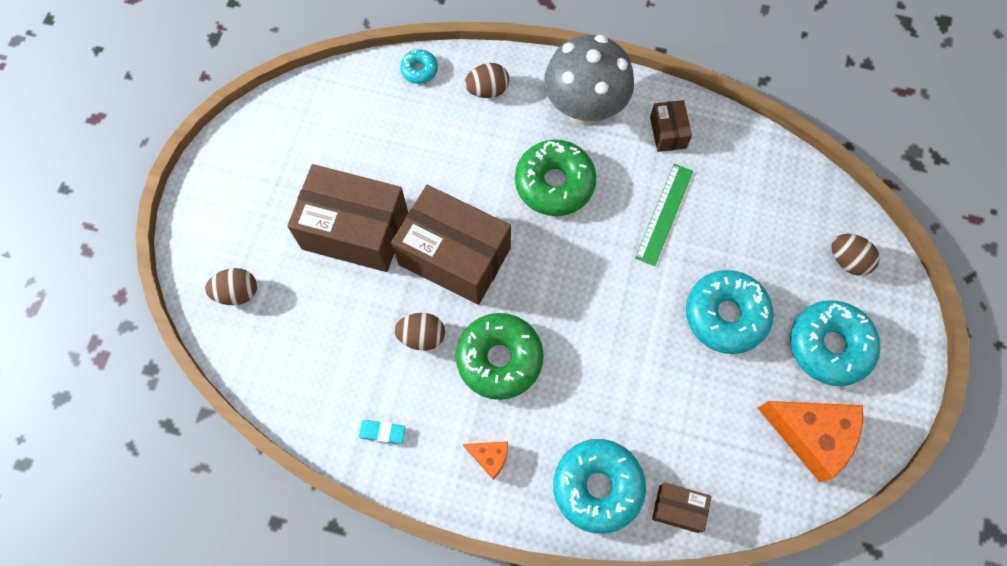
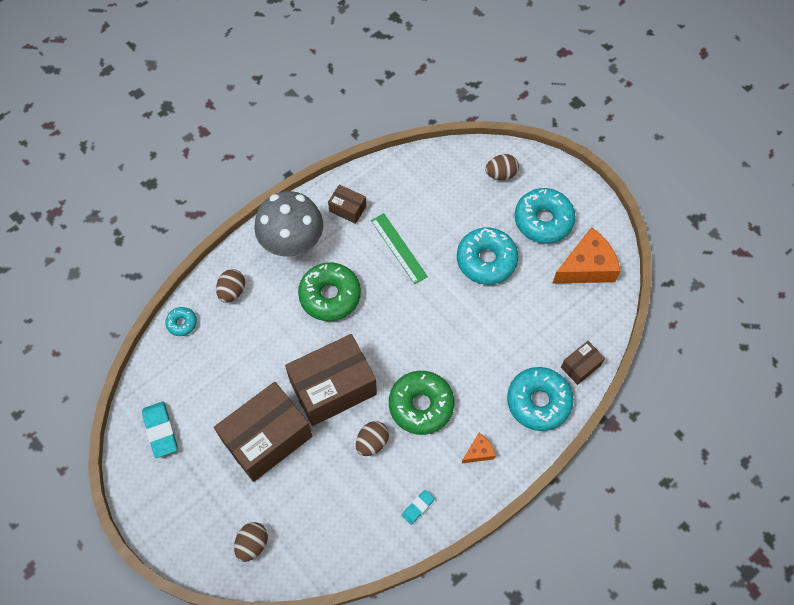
camera: 55 degrees left, 5 degrees down
none -> turquoise eraser [142,402,177,458]

